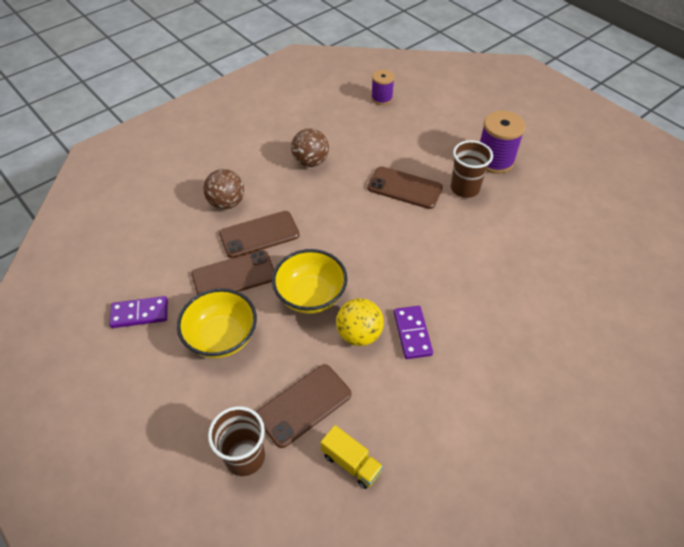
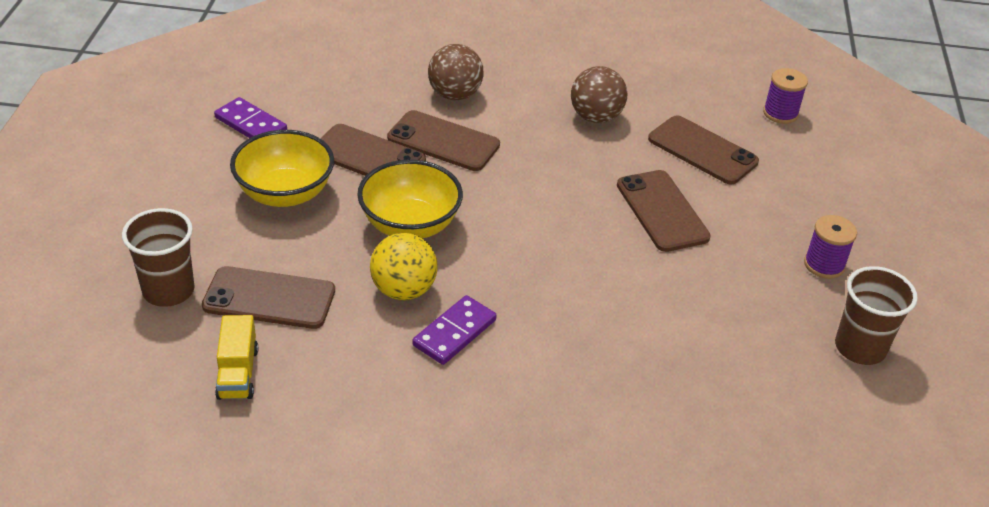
camera: 45 degrees right, 10 degrees down
brown cup [451,140,493,198] -> brown cup moved to [835,266,918,365]
purple spool [480,110,526,174] -> purple spool [804,215,857,279], size x0.61
none -> brown phone [648,115,759,184]

